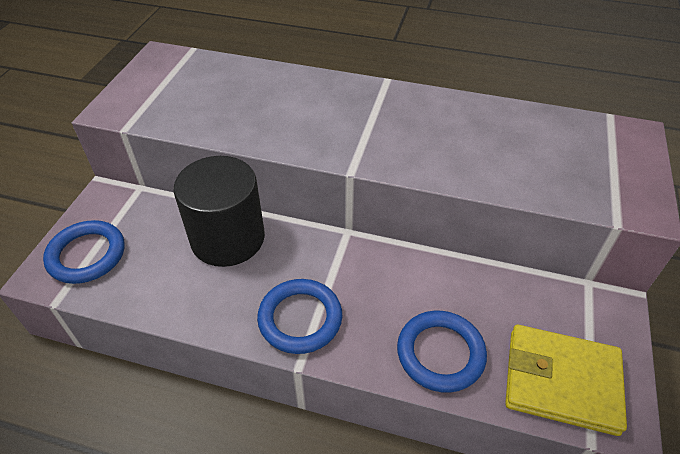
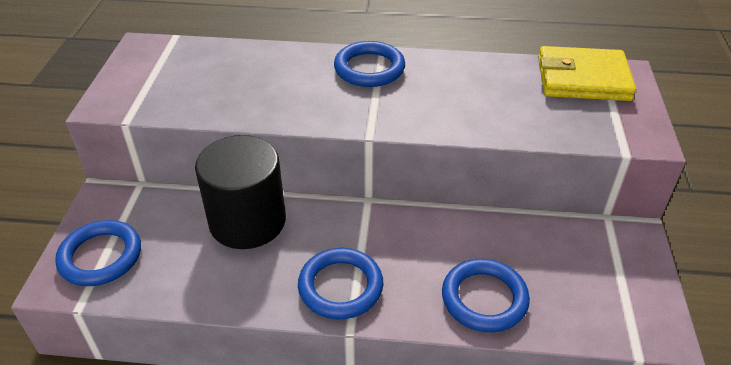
camera: 10 degrees left, 5 degrees down
yellow wallet [505,325,627,436] -> yellow wallet moved to [538,46,636,101]
none -> blue ring [334,41,405,87]

